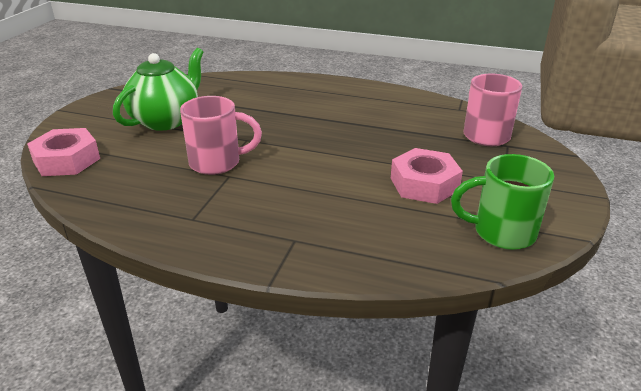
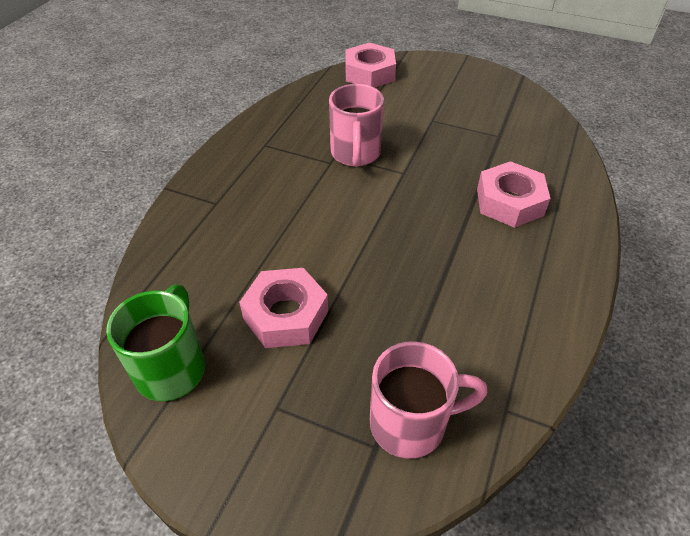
camera: 95 degrees right, 15 degrees up
green teapot [113,48,204,131] -> none
none -> pink nut [477,161,551,228]

